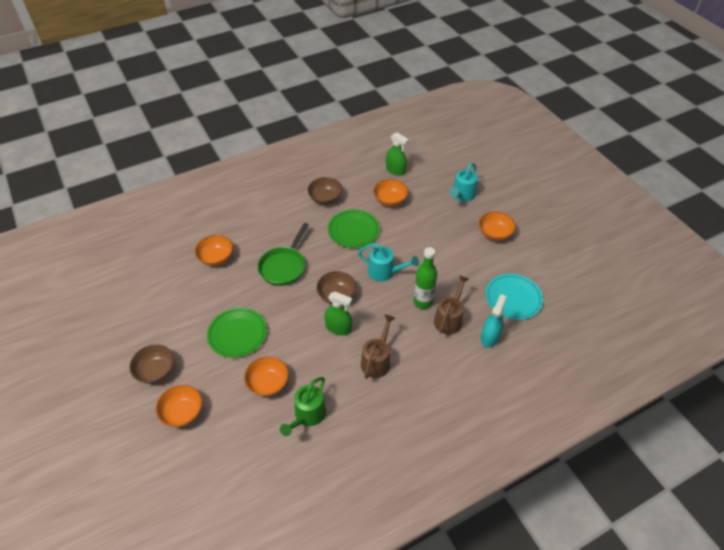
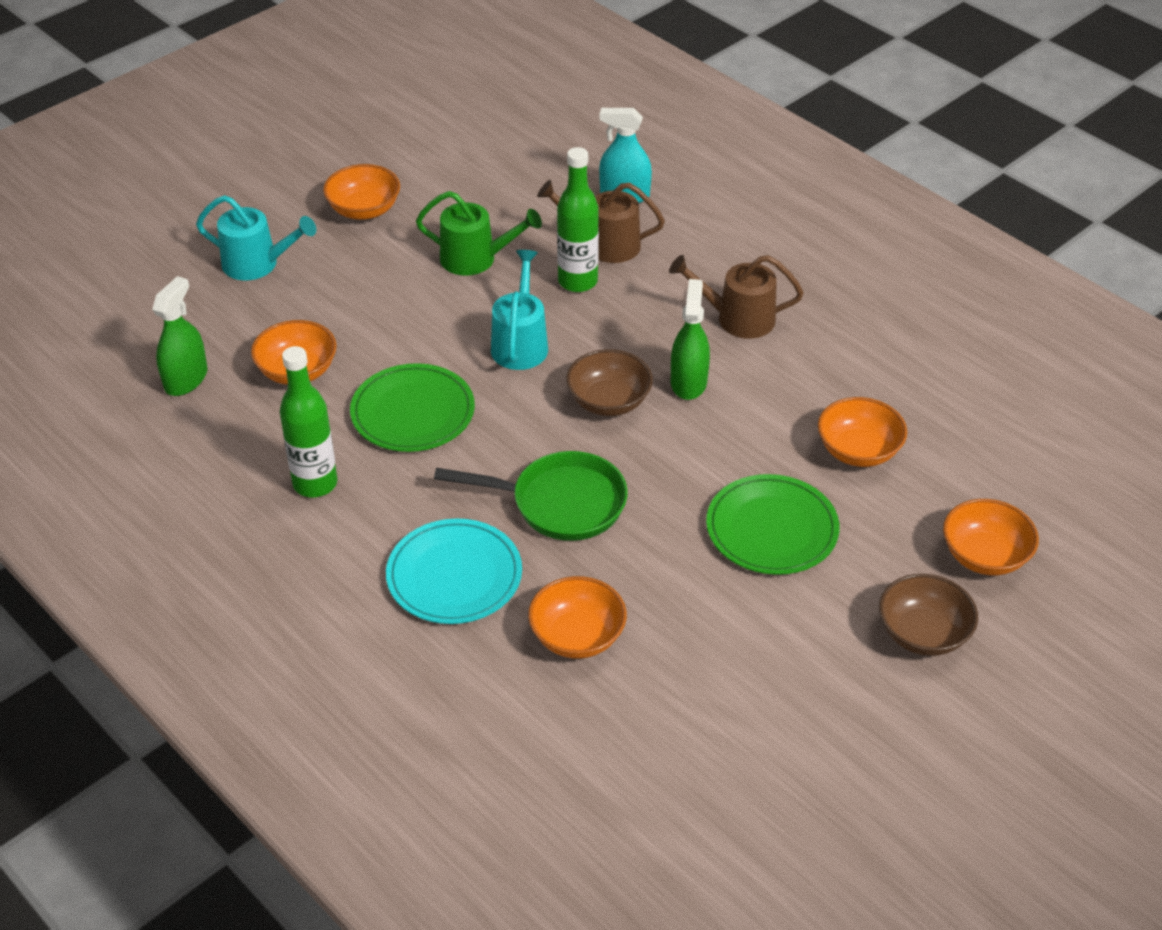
camera: 105 degrees left, 5 degrees down
green watering can [280,377,326,436] -> green watering can moved to [416,191,542,276]
brown bowl [308,177,342,204] -> green bottle [280,346,338,497]
turquoise plate [485,274,543,320] -> turquoise plate moved to [386,518,522,624]

